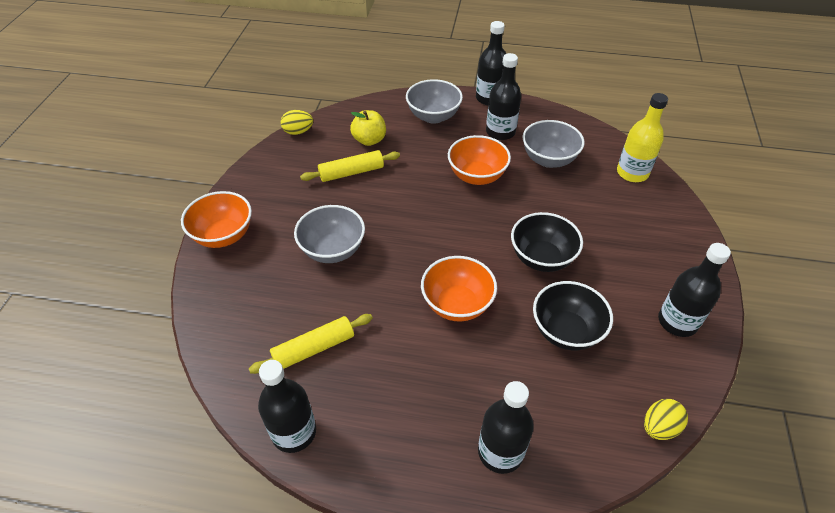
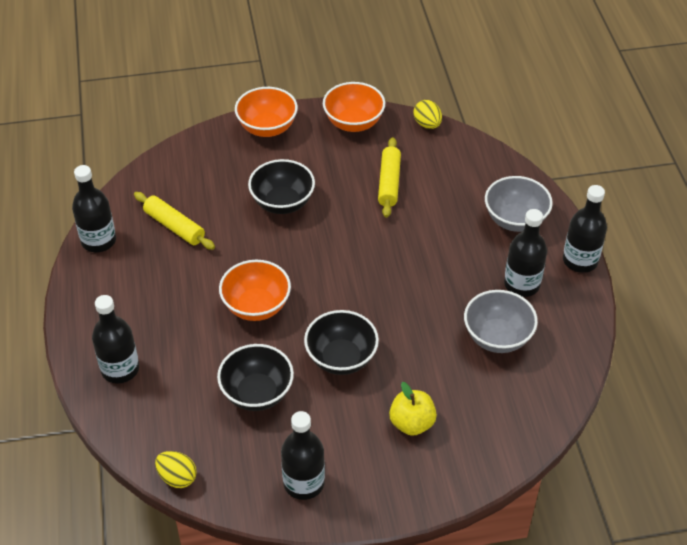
camera: 70 degrees right, 0 degrees up
grey bowl [294,205,365,263] -> black bowl [248,159,315,214]
yellow rolling pin [300,150,400,182] -> yellow rolling pin turned 45 degrees clockwise [378,137,401,218]
yellow apple [350,110,386,146] -> yellow apple moved to [389,382,437,436]
orange bowl [448,135,511,185] -> orange bowl moved to [323,82,385,132]
yellow bottle [617,93,668,182] -> none

